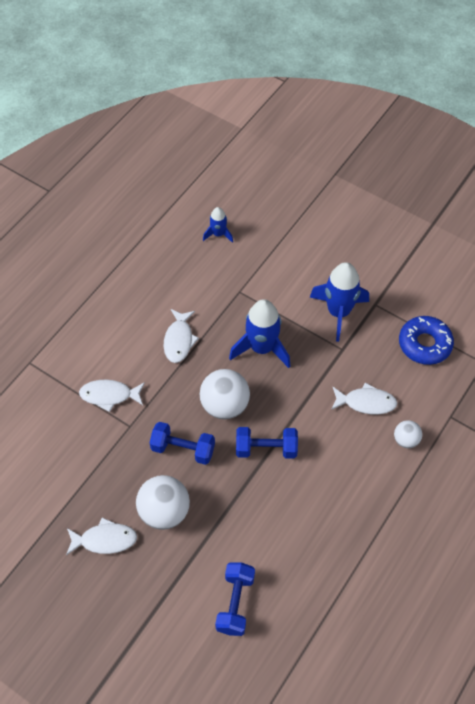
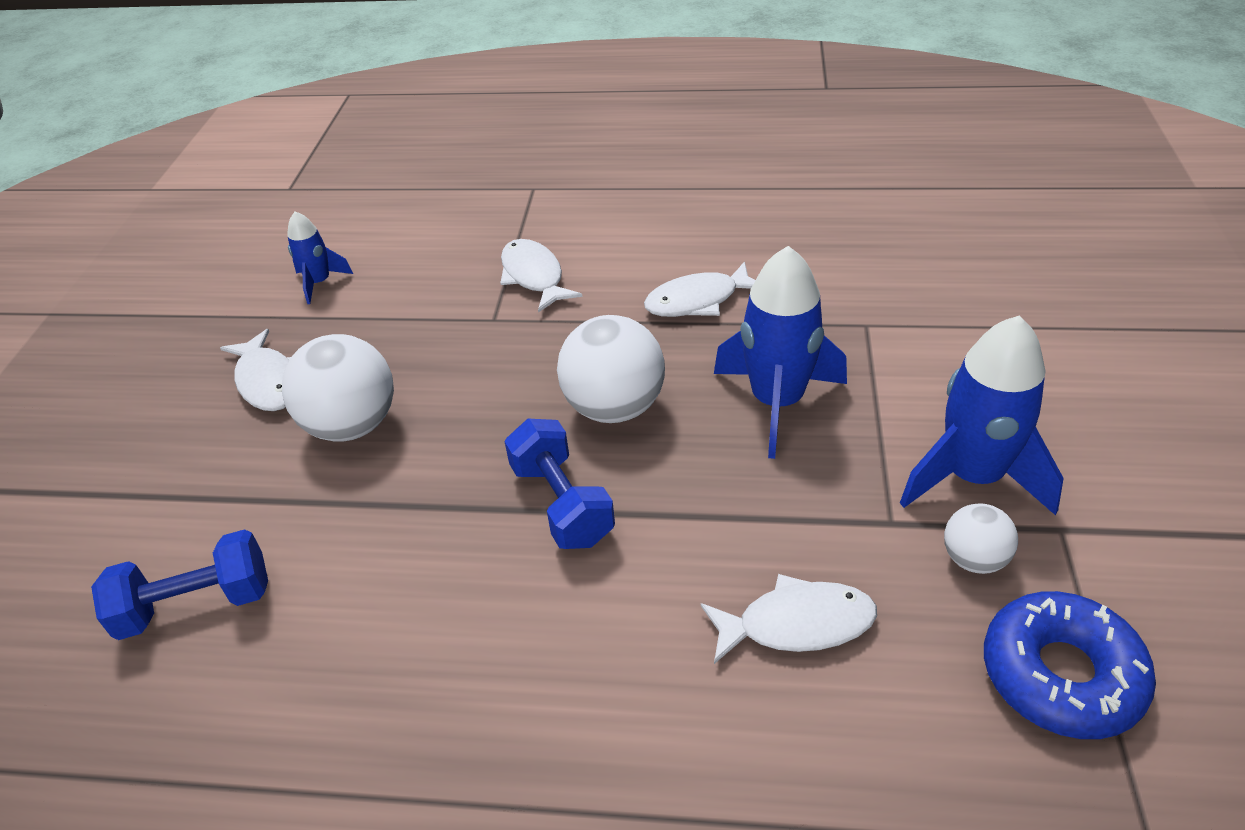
camera: 65 degrees right, 15 degrees down
blue dumbbell [150,422,215,465] -> none
blue rocket [203,207,233,243] -> blue rocket moved to [287,211,353,304]
white fish [331,382,397,414] -> white fish turned 75 degrees counterclockwise [701,574,877,664]
white ball [394,420,422,448] -> white ball moved to [944,503,1018,574]

